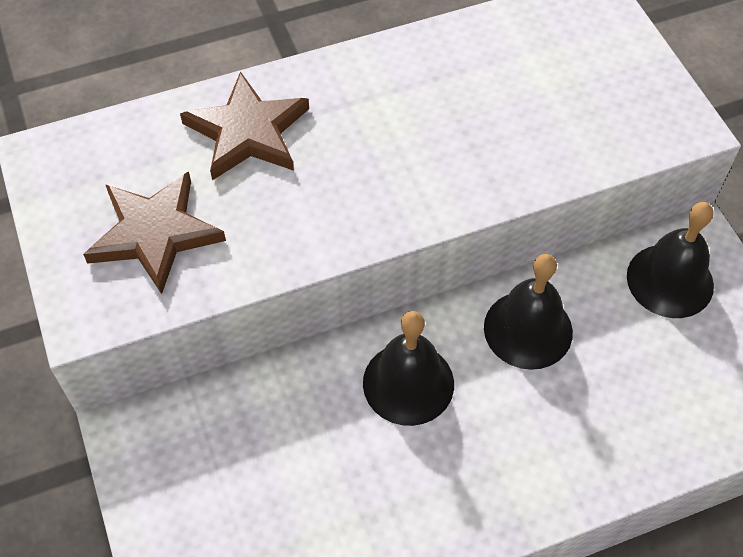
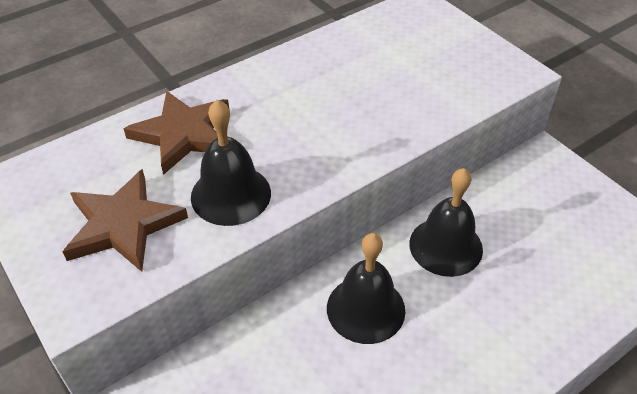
camera: 15 degrees left, 10 degrees down
black bell [627,202,714,318] -> black bell moved to [191,99,271,226]

